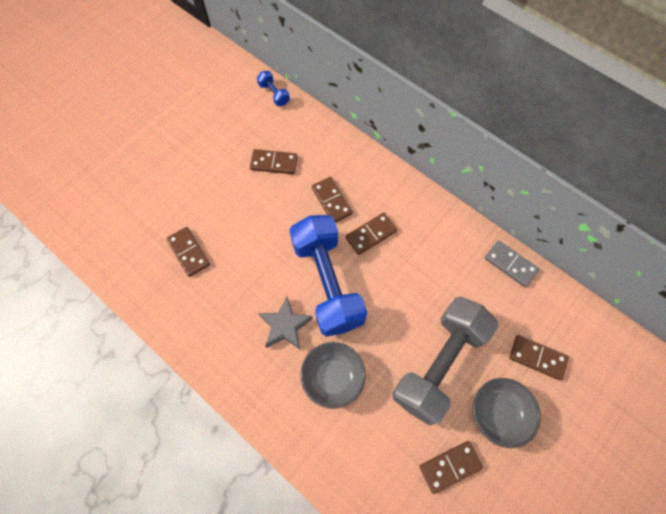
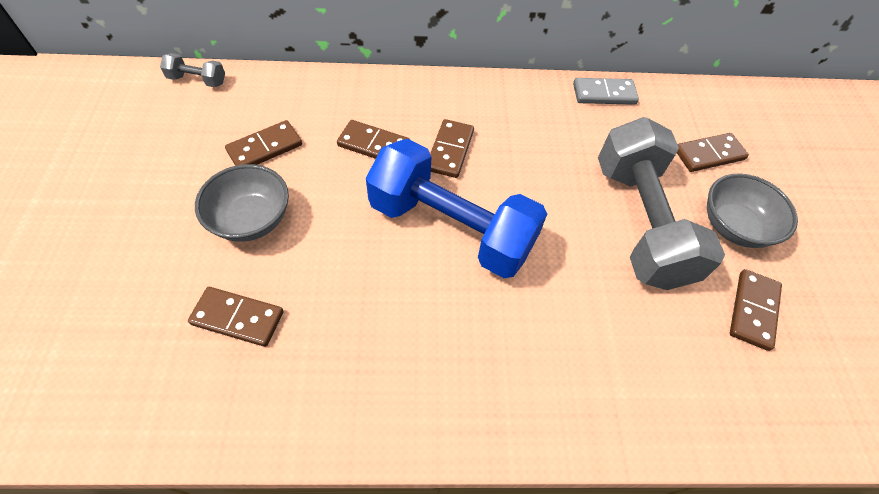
camera: 45 degrees left, 10 degrees down
blue dumbbell [257,71,290,106] -> grey dumbbell [160,53,225,87]
grey star [258,297,313,349] -> none
grey bowl [300,342,366,409] -> grey bowl moved to [195,164,289,241]

